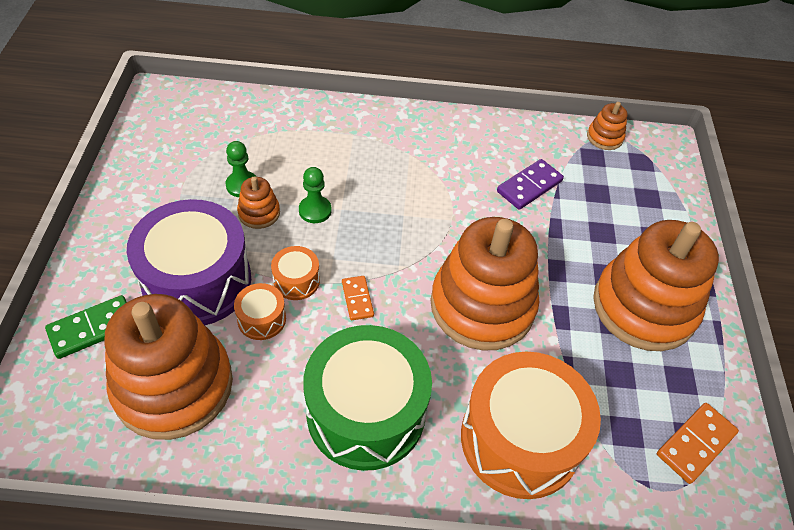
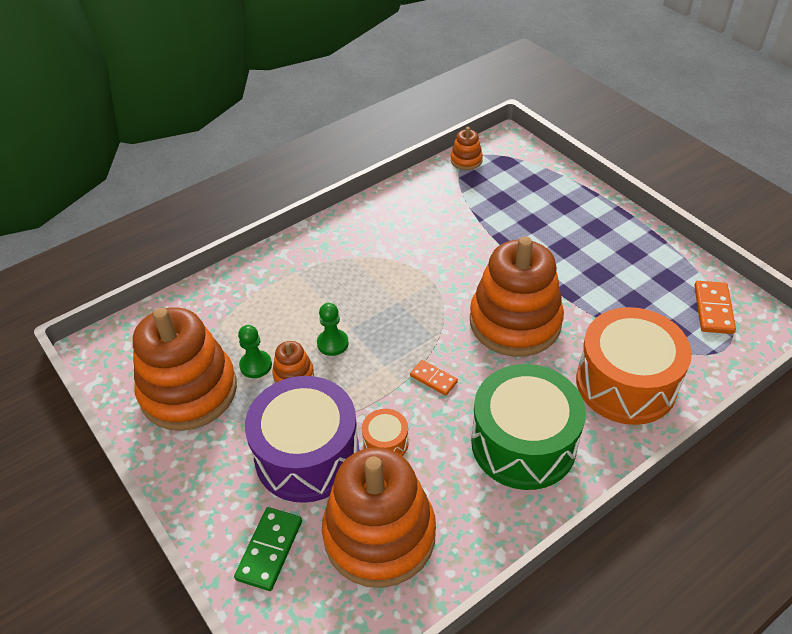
camera: 35 degrees left, 5 degrees down
orange drum [271,246,320,300] -> none
purple domino [497,159,564,210] -> none
orange stacking toy [593,220,719,351] -> orange stacking toy moved to [133,307,237,431]

